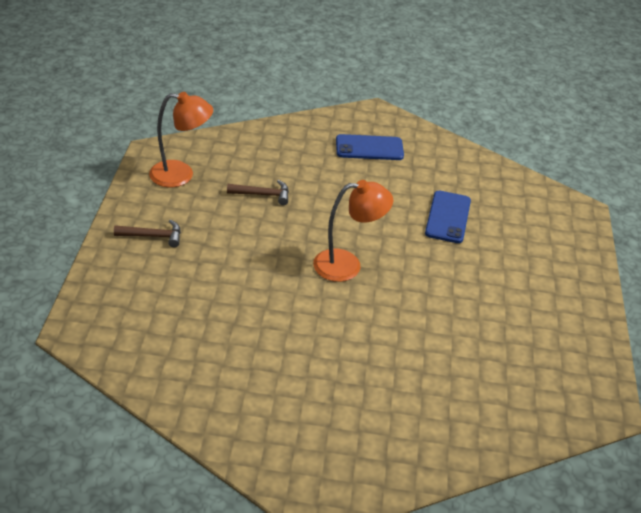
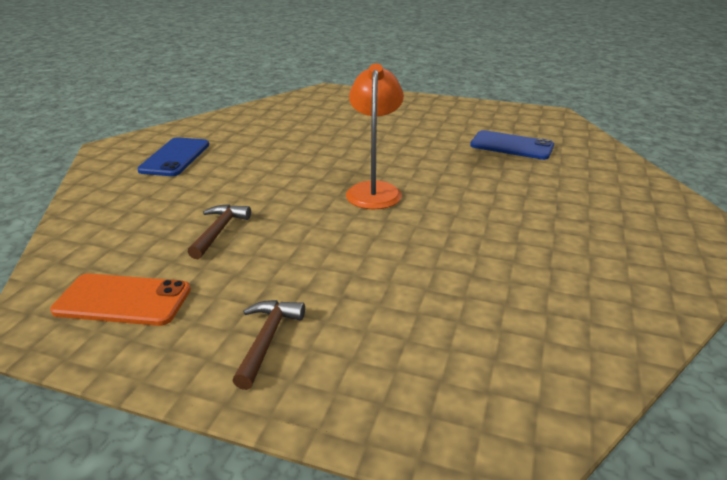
camera: 75 degrees left, 10 degrees down
orange lamp [149,92,213,187] -> orange phone [50,273,191,326]
blue phone [425,191,471,243] -> blue phone moved to [470,130,554,160]

